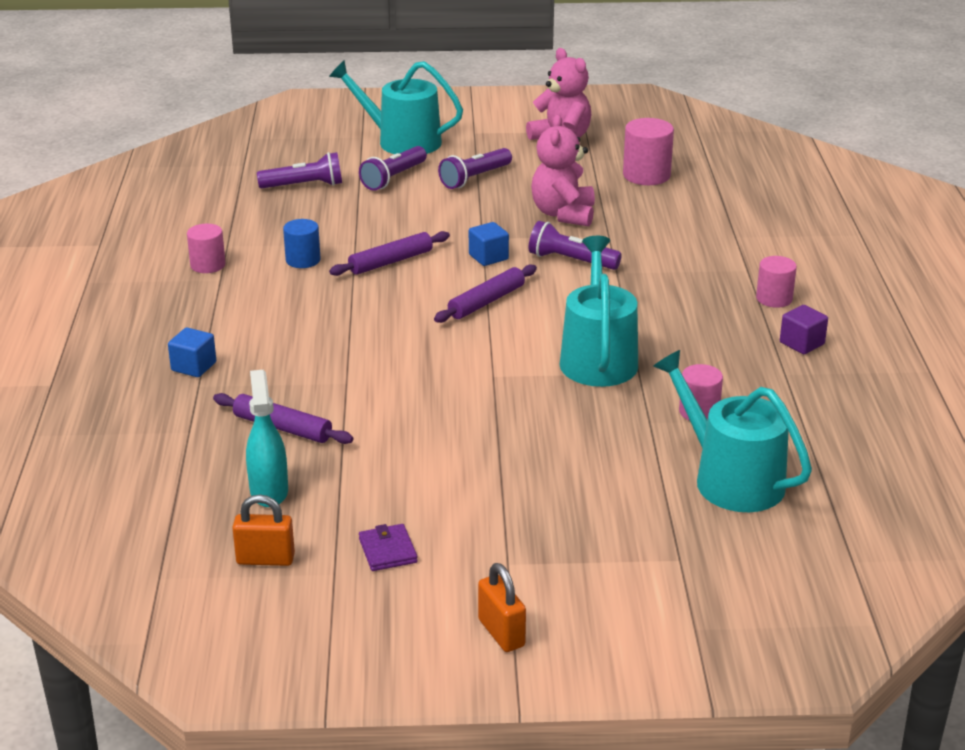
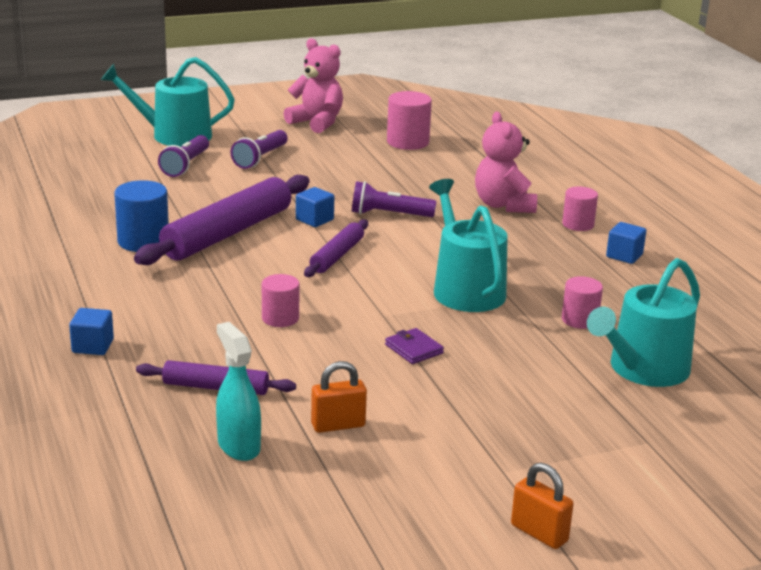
camera: 20 degrees left, 5 degrees down
pink cylinder [187,224,226,273] -> pink cylinder moved to [262,274,300,327]
orange padlock [232,495,295,566] -> orange padlock moved to [311,361,367,433]
purple flashlight [257,152,342,188] -> none
blue cylinder [283,219,320,268] -> blue cylinder [114,180,169,252], size x1.52
purple rolling pin [329,231,450,276] -> purple rolling pin [134,175,310,265], size x1.88
purple wallet [359,524,418,571] -> purple wallet moved to [385,328,444,364]
pink teddy bear [531,115,595,226] -> pink teddy bear moved to [475,112,537,213]
turquoise watering can [653,350,812,512] -> turquoise watering can turned 75 degrees counterclockwise [587,258,700,387]
purple cube [780,305,828,354] -> blue cube [606,222,646,264]

